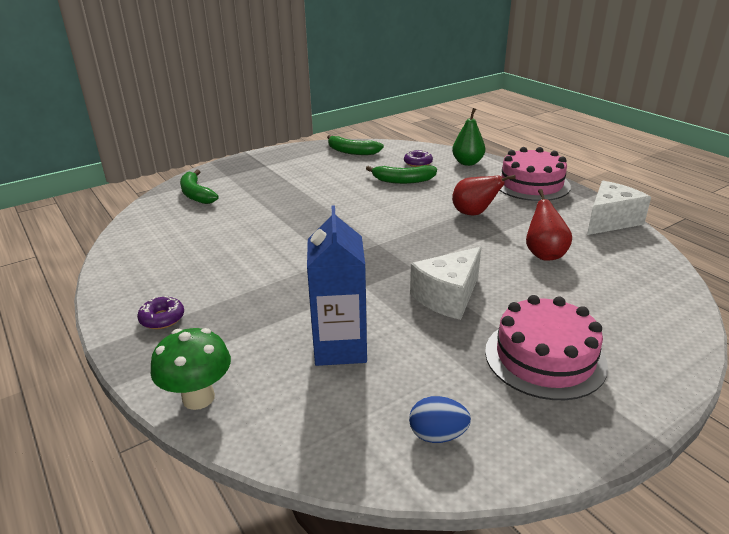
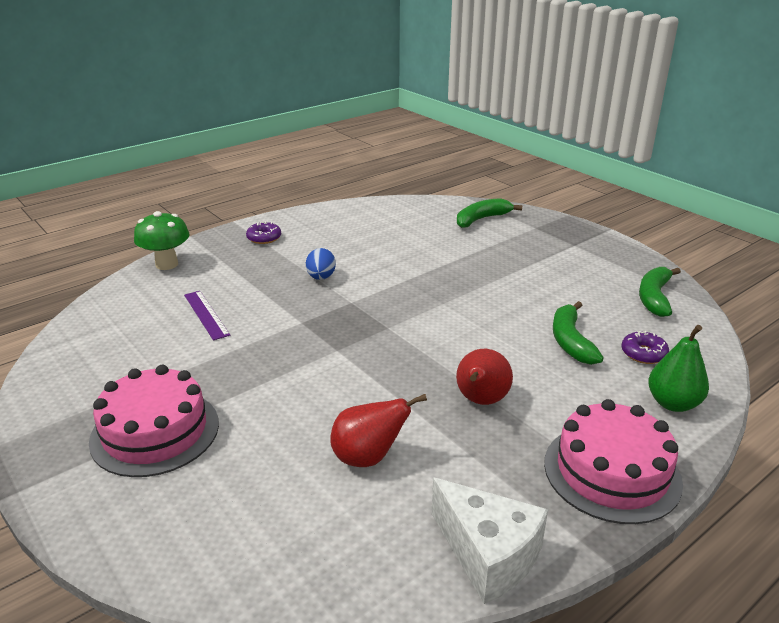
camera: 85 degrees right, 0 degrees up
blue carton [307,206,367,366] -> purple ruler [184,291,230,340]
blue egg [409,396,471,443] -> blue egg moved to [306,248,336,280]
white cheese [410,247,481,320] -> none

